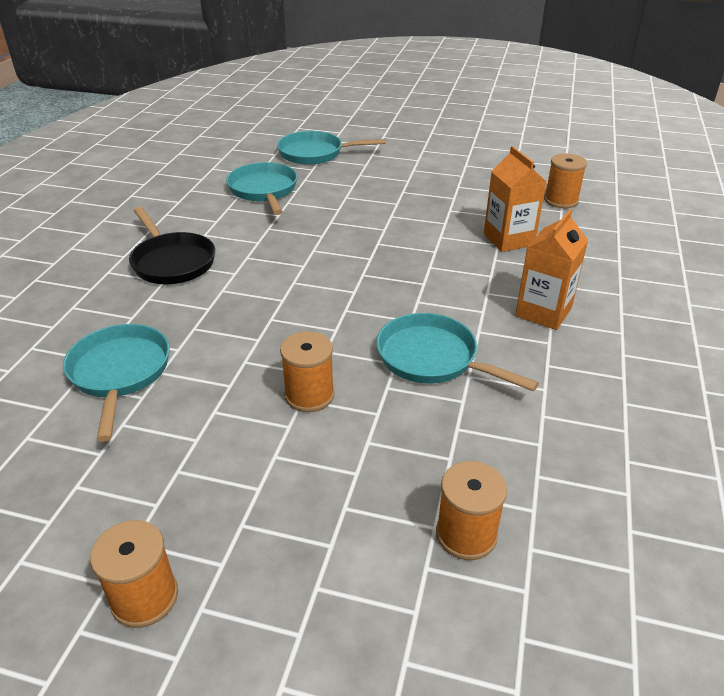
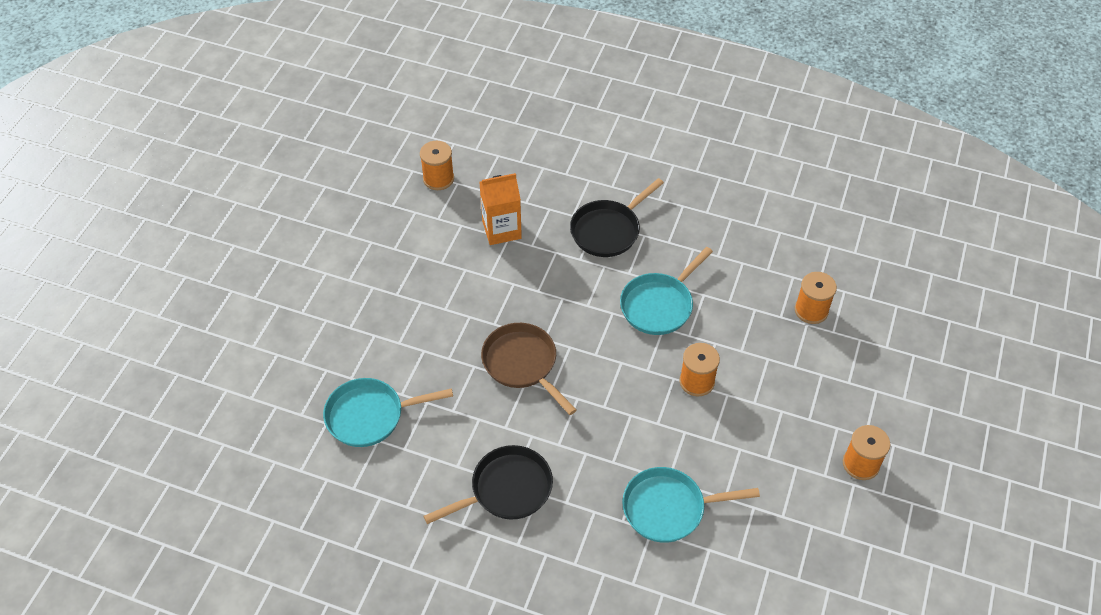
camera: 85 degrees left, 15 degrees up
turquoise pan [277,131,386,165] -> none
orange carton [515,209,588,330] -> black pan [570,178,664,257]
none -> brown pan [481,323,576,415]

